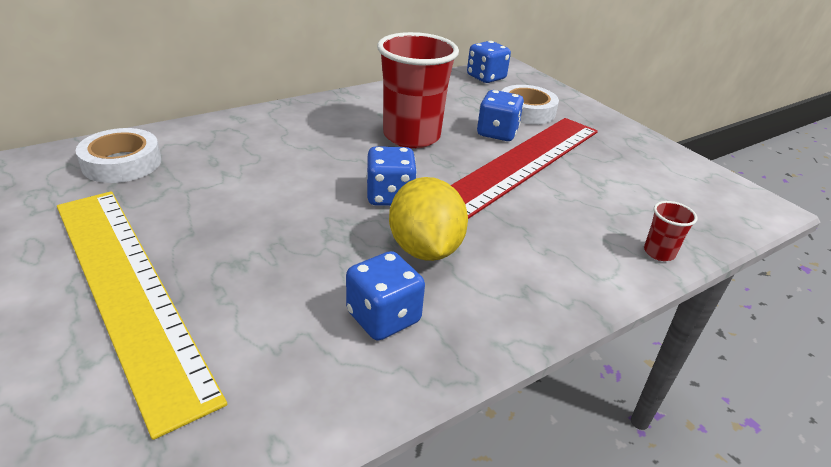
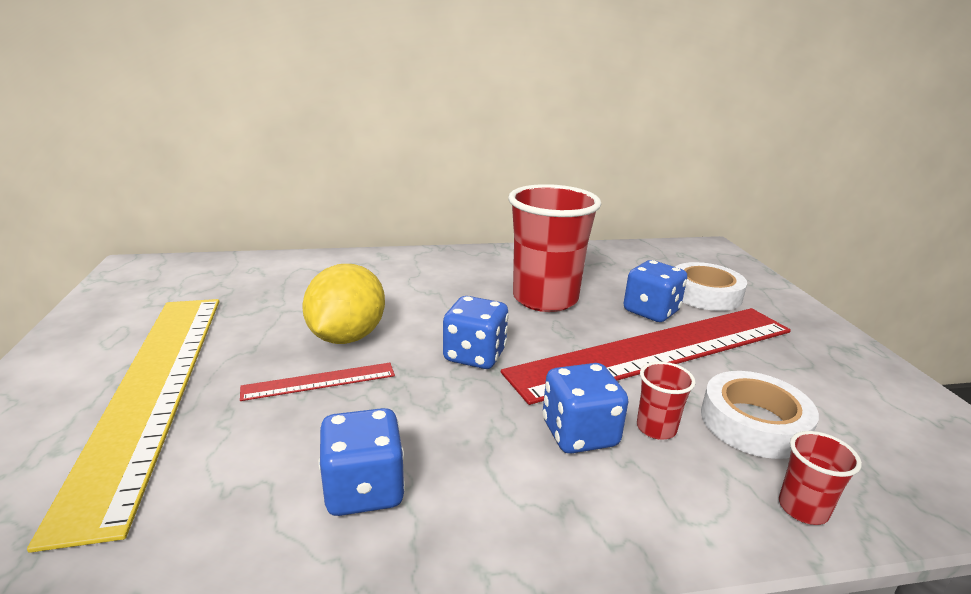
camera: 25 degrees right, 10 degrees down
white tape [76,128,161,183] -> white tape moved to [701,371,819,459]
yellow lemon [389,177,468,261] -> yellow lemon moved to [302,264,385,344]
blue dice [467,41,511,83] -> blue dice moved to [543,363,628,454]
none -> red ruler [240,363,395,401]
none -> red cup [637,361,696,440]

